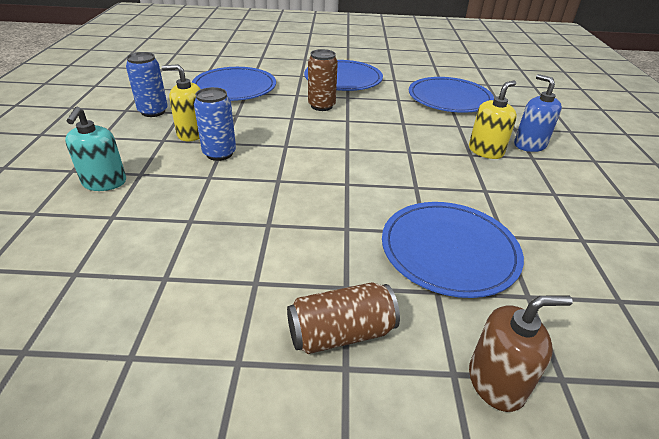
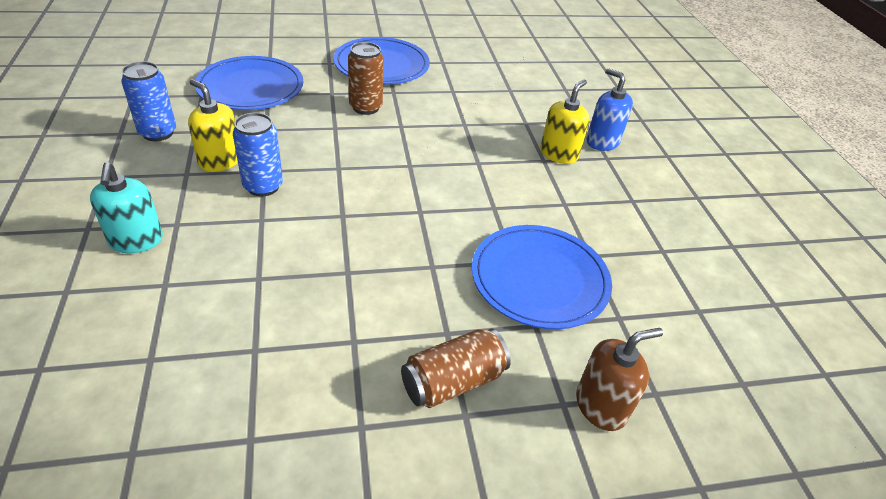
camera: 15 degrees left, 5 degrees up
yellow soap dispenser [162,64,201,141] -> yellow soap dispenser turned 45 degrees clockwise [188,79,238,172]
blue plate [409,77,494,113] -> none

